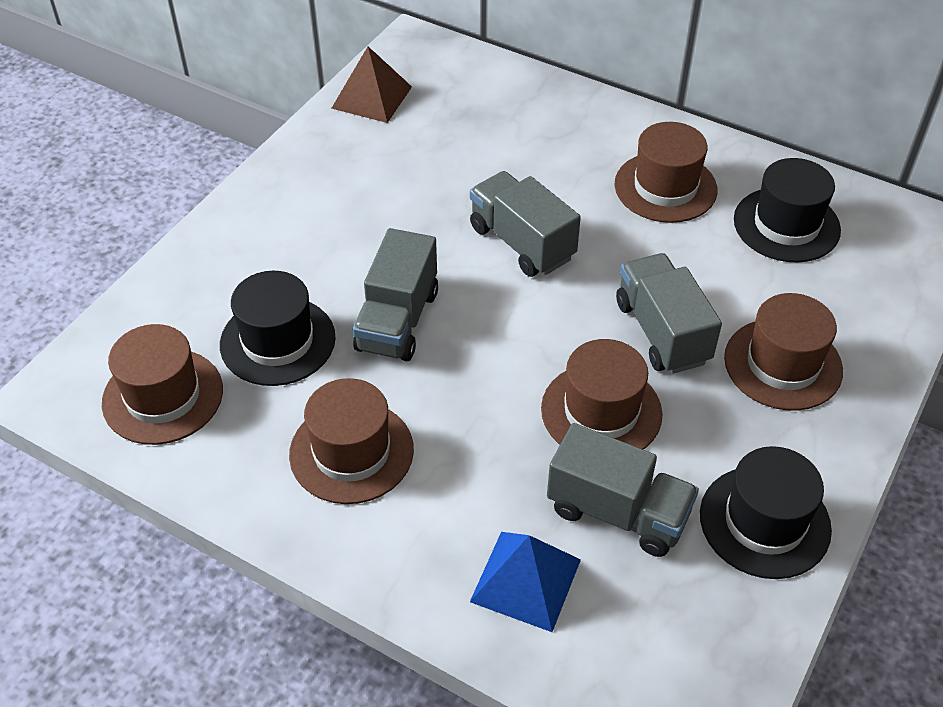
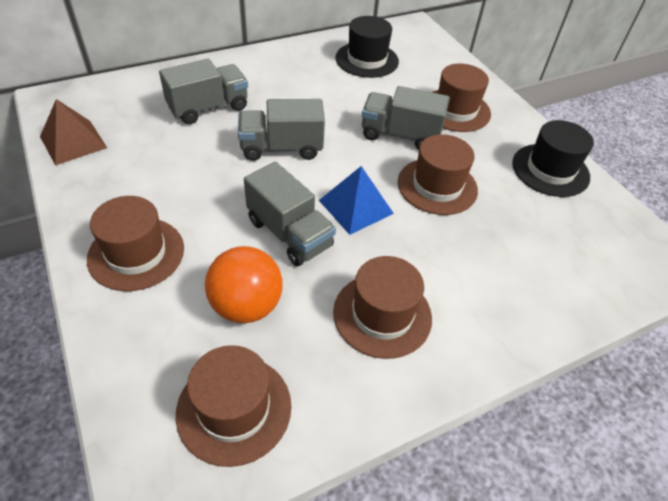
camera: 60 degrees left, 0 degrees up
black hat [220,271,336,386] -> orange ball [205,246,283,323]
blue pyramid [470,532,581,632] -> blue pyramid moved to [319,166,394,235]
grey truck [547,423,699,557] -> grey truck moved to [159,59,248,124]
brown hat [614,122,718,223] -> brown hat moved to [87,196,184,291]

